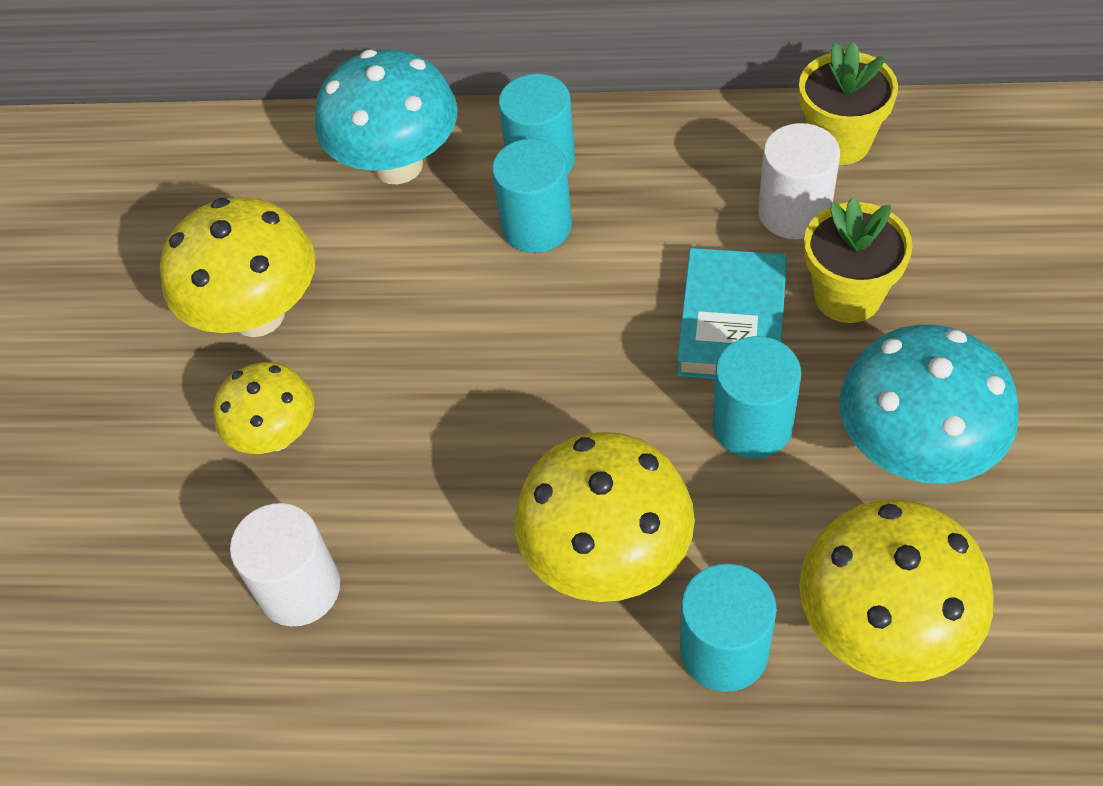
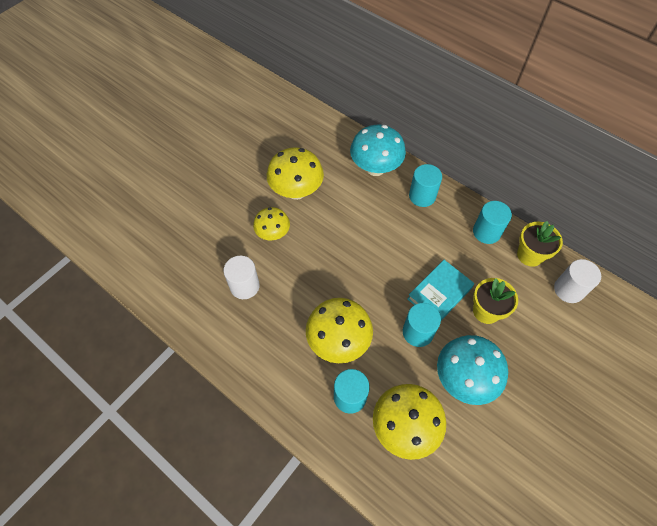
camera: 30 degrees right, 5 degrees up
turquoise cylinder [492,139,572,253] -> turquoise cylinder moved to [473,201,512,244]
white cylinder [758,123,840,239] -> white cylinder moved to [554,259,601,303]

